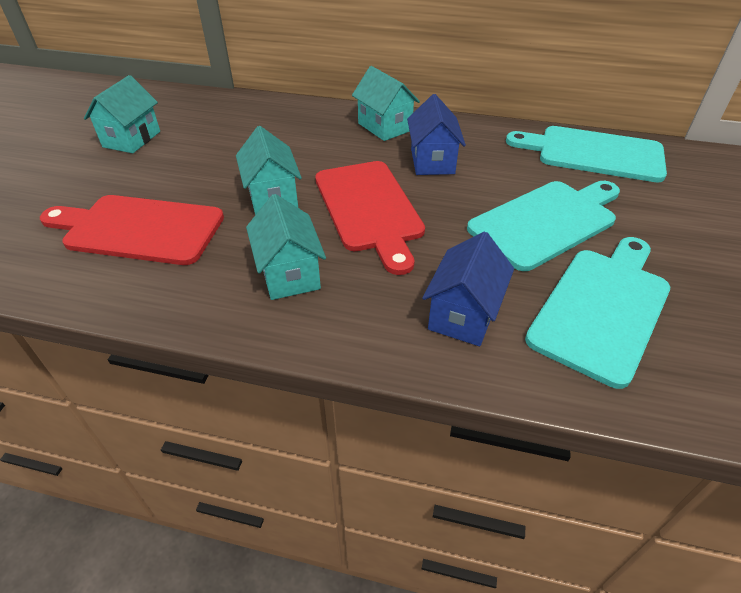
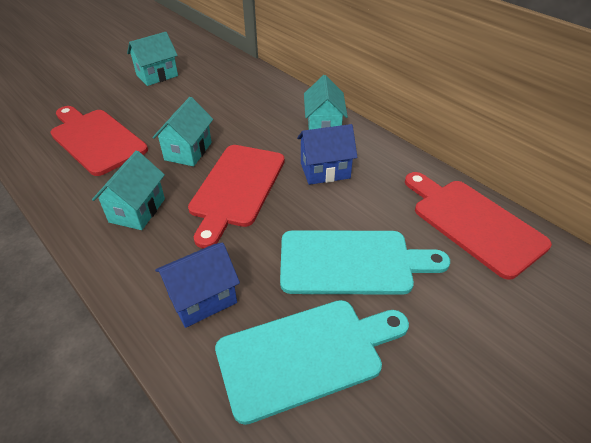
camera: 35 degrees right, 0 degrees up
blue house [407,94,466,175] -> blue house turned 45 degrees clockwise [297,124,357,185]
turquoise cutting board [506,126,667,182] -> red cutting board [405,172,552,280]

